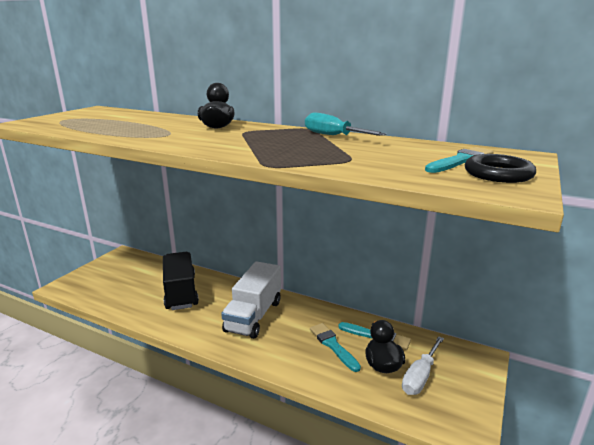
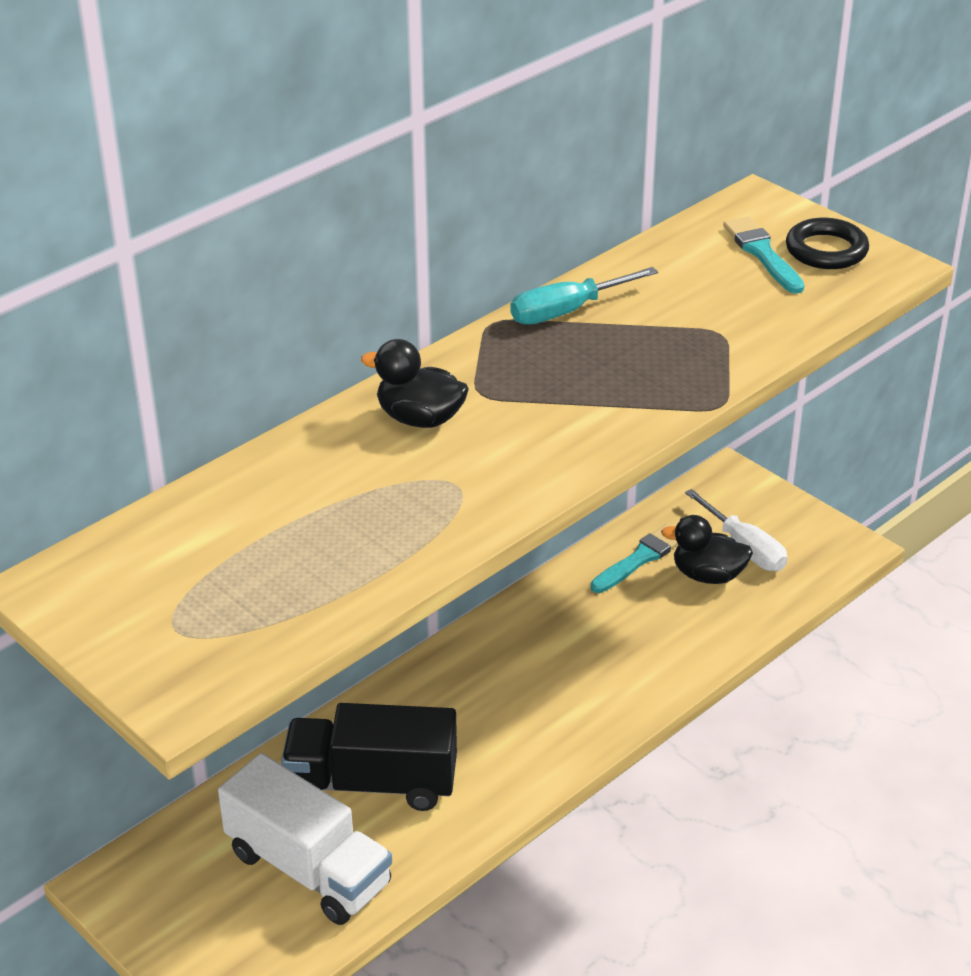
camera: 70 degrees left, 15 degrees up
white truck [221,261,281,339] -> white truck moved to [218,753,392,925]
turquoise brush [310,323,361,372] -> none

